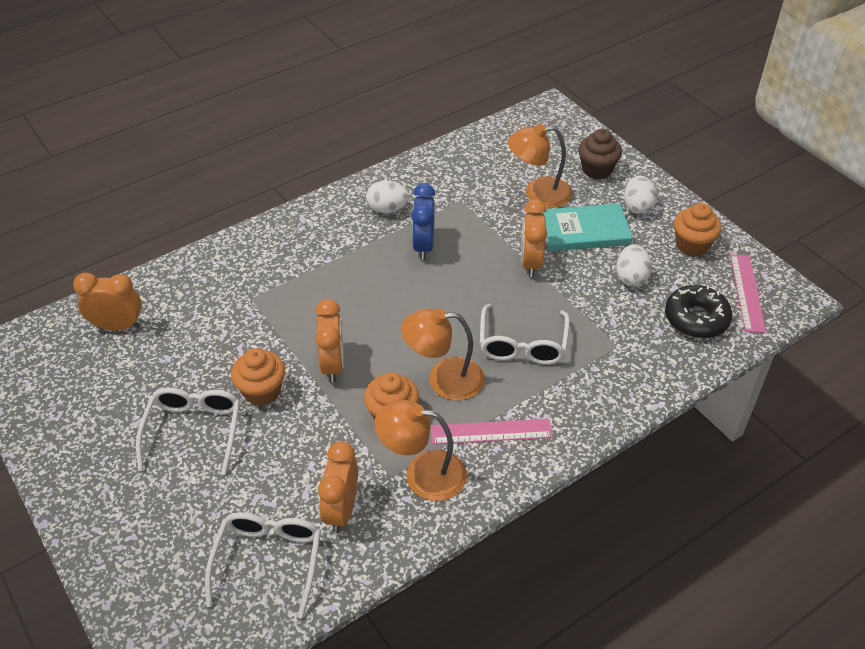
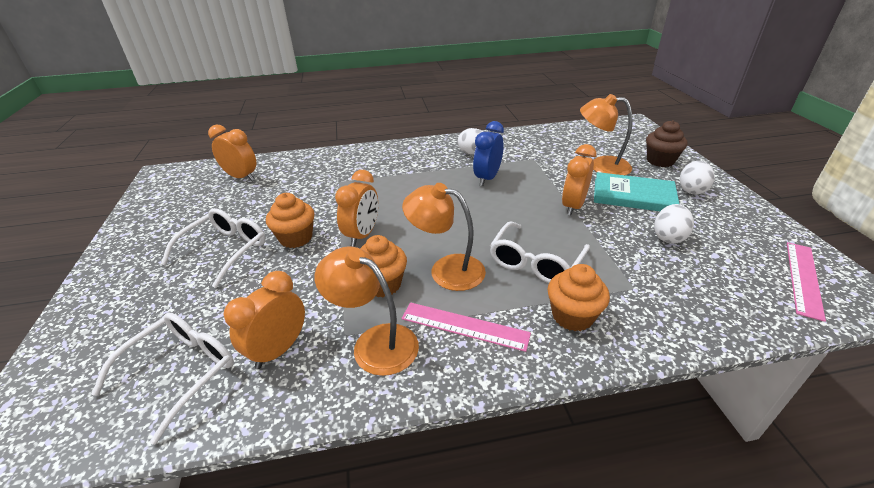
camera: 25 degrees right, 10 degrees down
black donut [665,285,732,338] -> none
orange cupcake [674,203,722,256] -> orange cupcake moved to [547,264,610,331]

